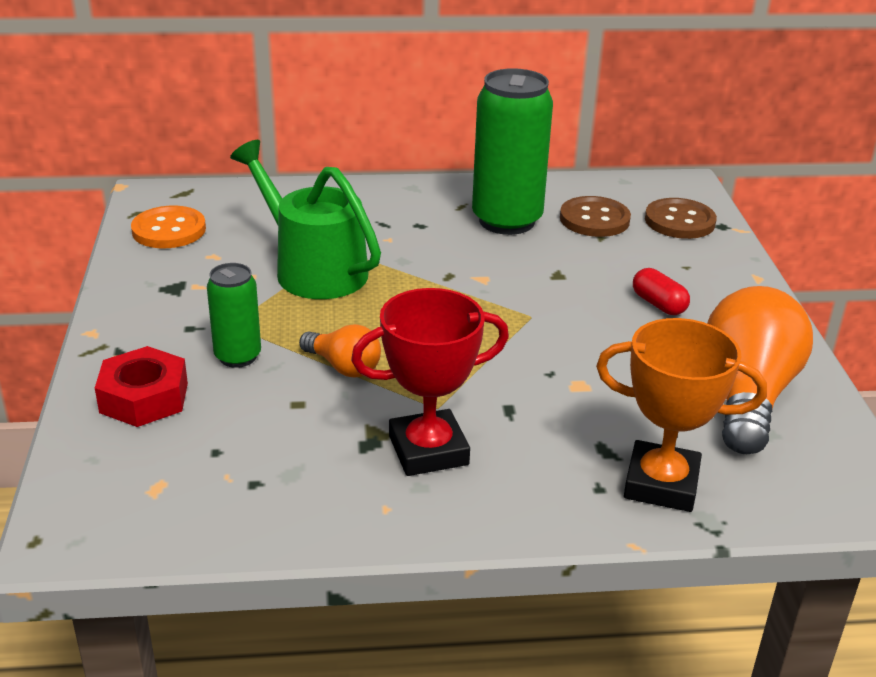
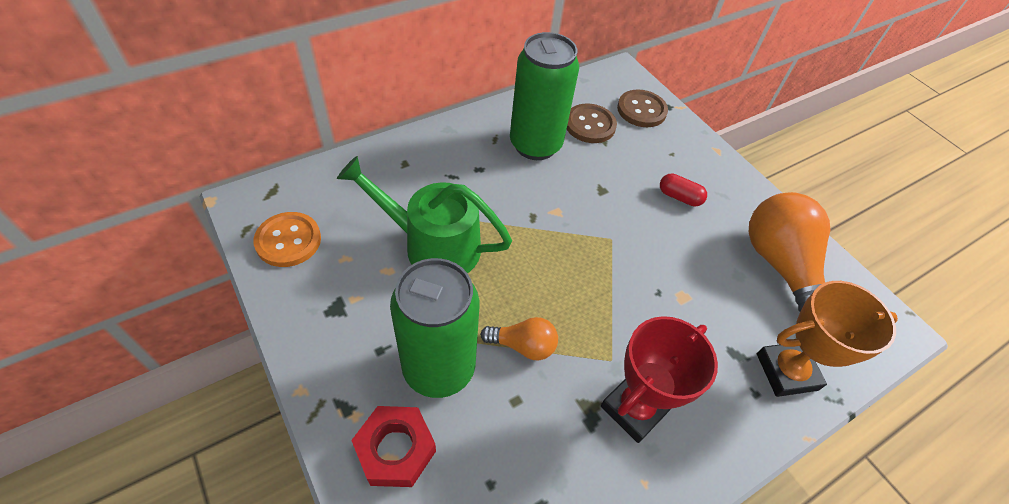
camera: 30 degrees left, 20 degrees up
green can [207,263,261,368] -> green can [390,258,479,398], size x1.85

